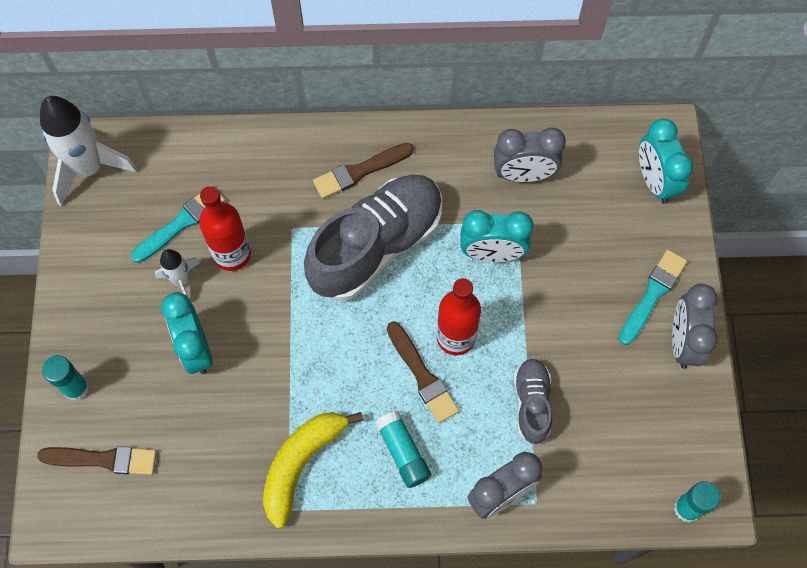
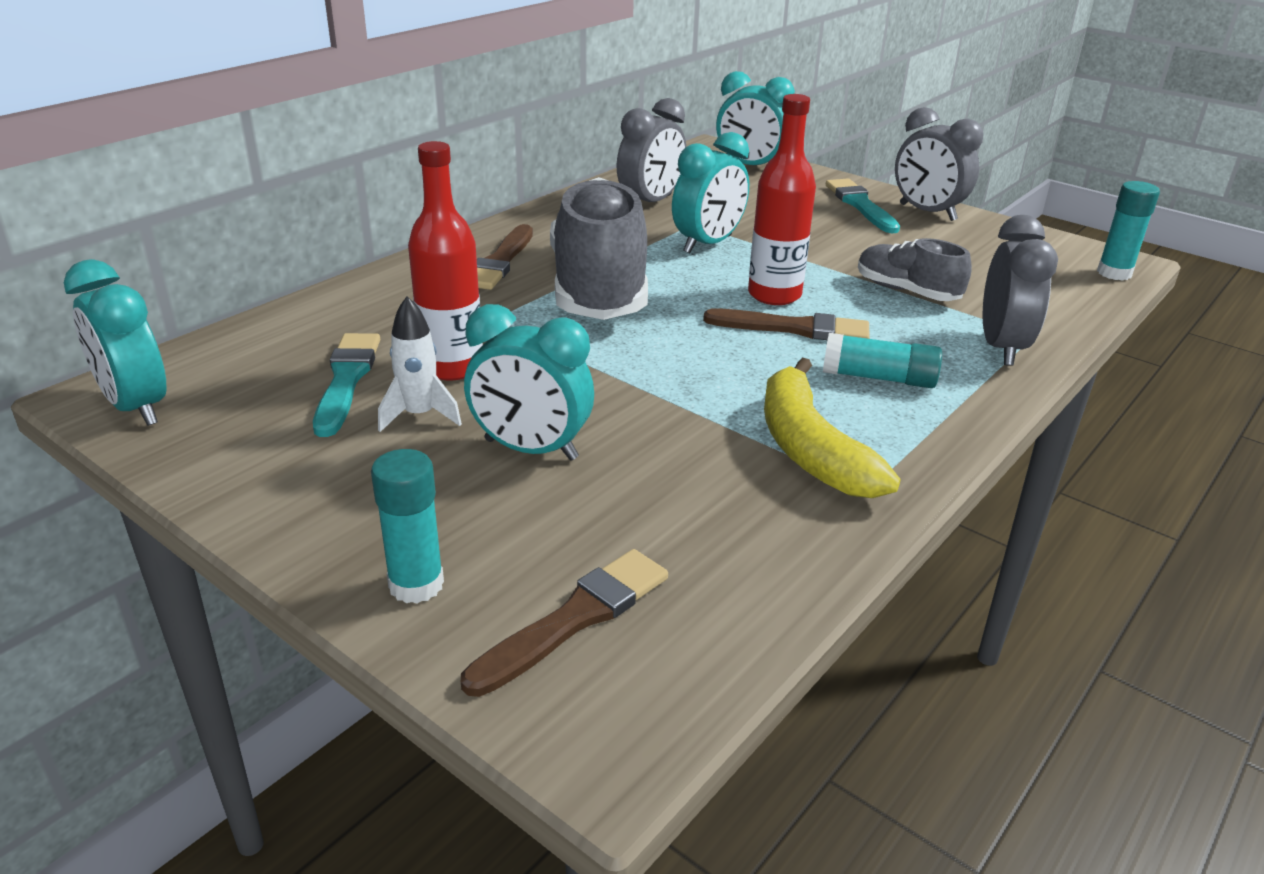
camera: 50 degrees left, 35 degrees down
white rocket [40,96,137,206] -> turquoise clock [64,259,166,426]

